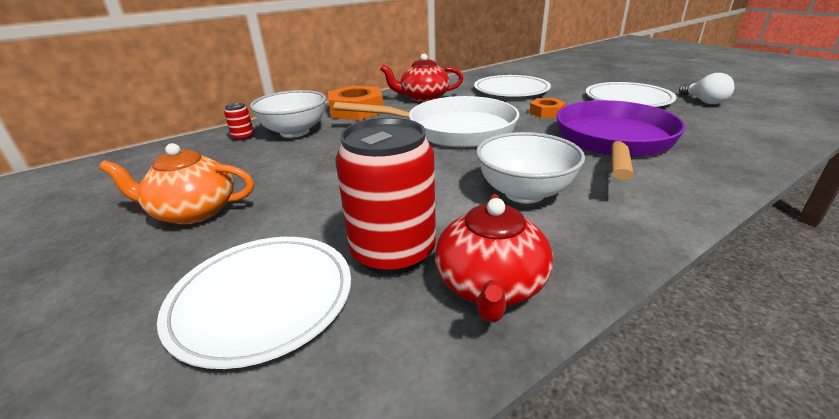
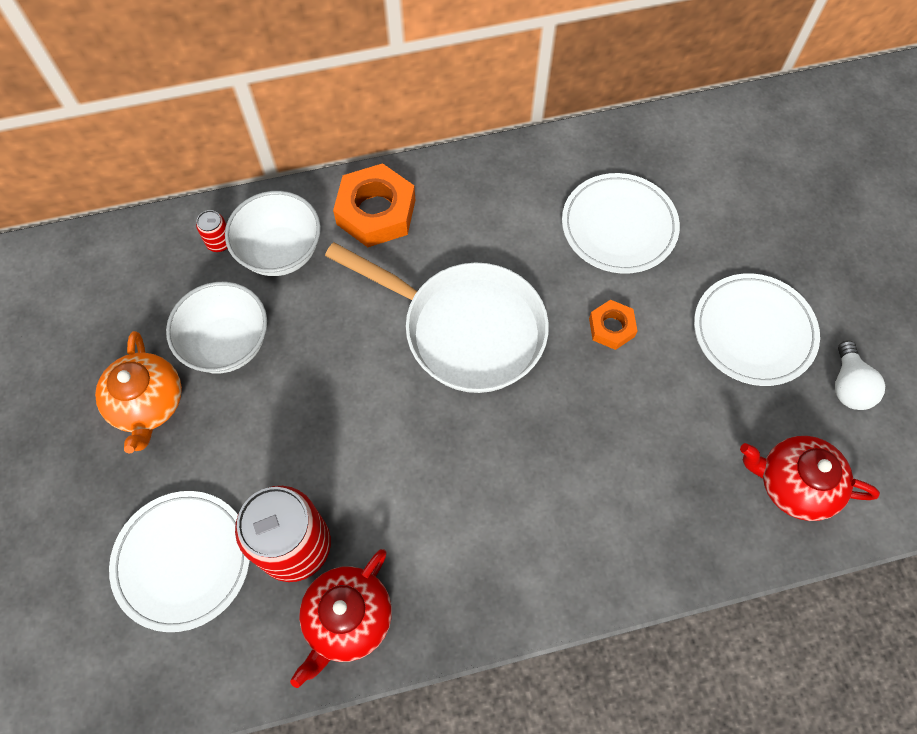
camera: 20 degrees right, 35 degrees up
orange teapot [99,143,254,225] -> orange teapot turned 120 degrees counterclockwise [95,331,182,454]
red teapot [380,54,463,102] -> red teapot moved to [740,436,880,521]
white bowl [476,132,585,203] -> white bowl moved to [166,282,267,373]
purple pan [556,100,686,180] -> none

